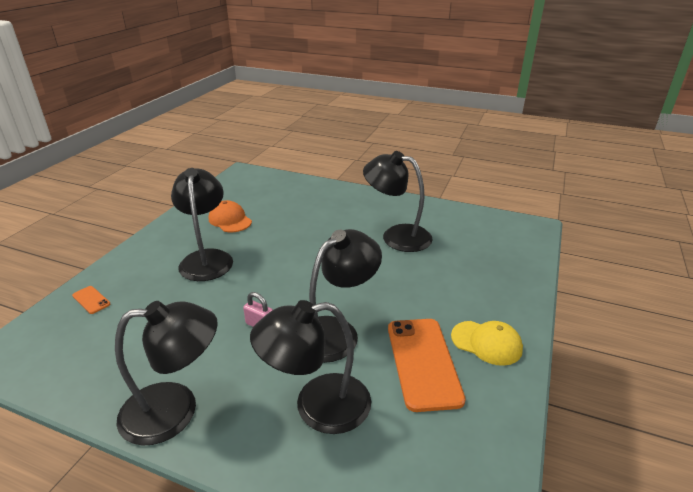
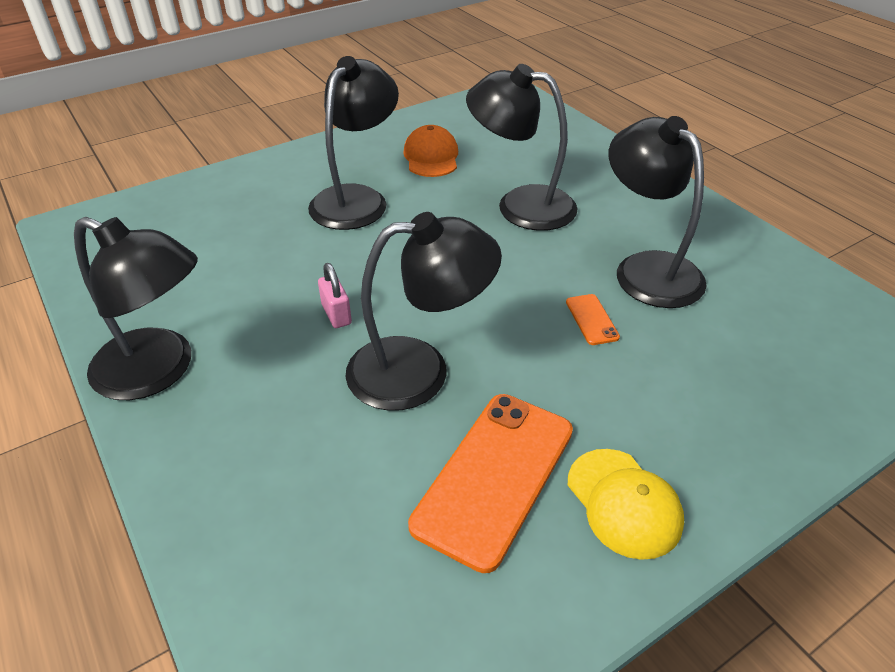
camera: 35 degrees right, 10 degrees up
orange phone [72,286,110,314] -> orange phone moved to [566,294,620,345]
black lamp [250,300,371,434] -> black lamp moved to [466,64,577,231]

